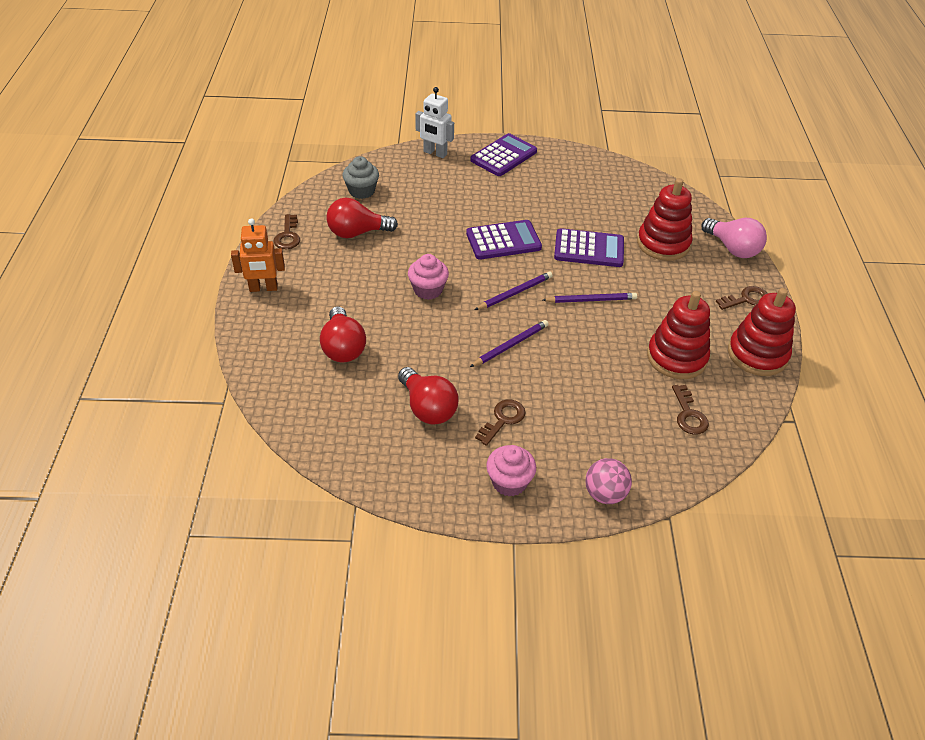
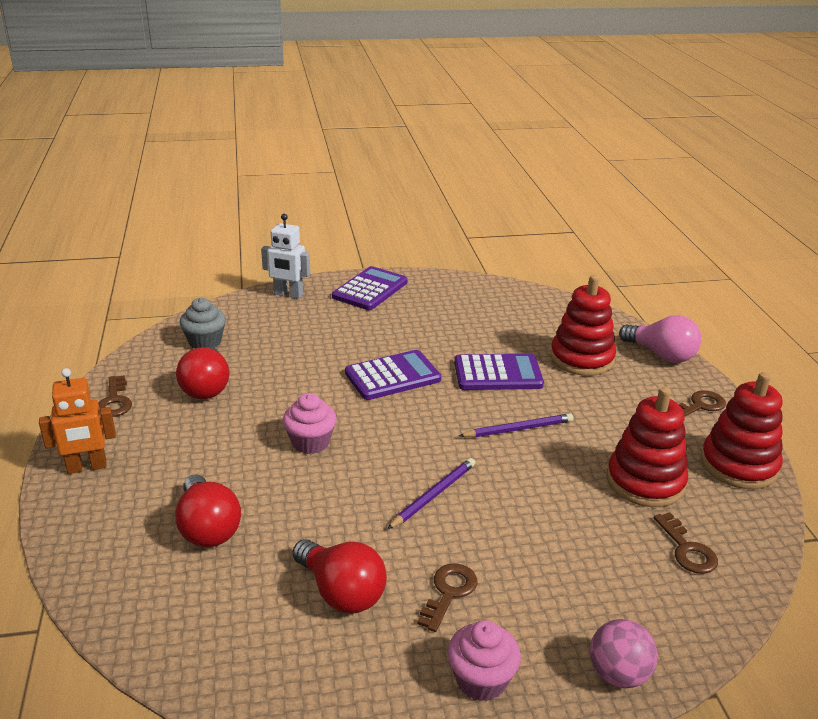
camera: 10 degrees left, 15 degrees down
red light bulb [326,198,398,238] -> red light bulb turned 75 degrees counterclockwise [176,347,229,399]
purple pencil [475,272,553,310] -> none

